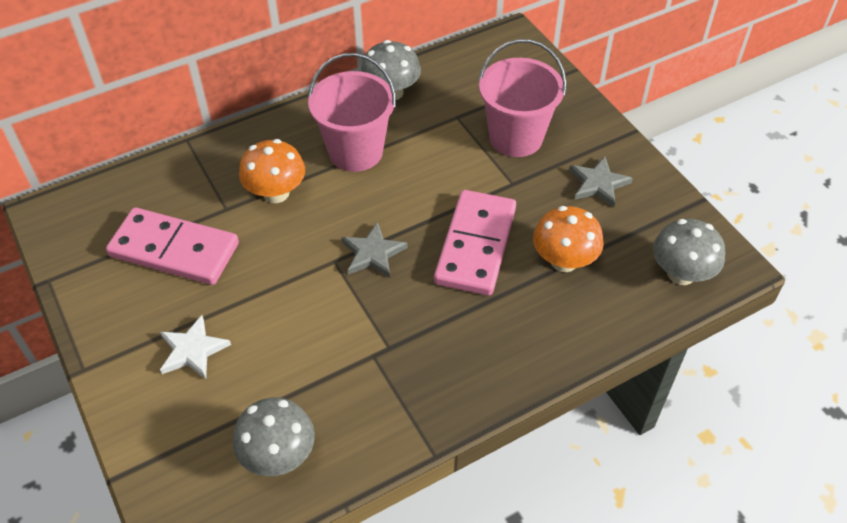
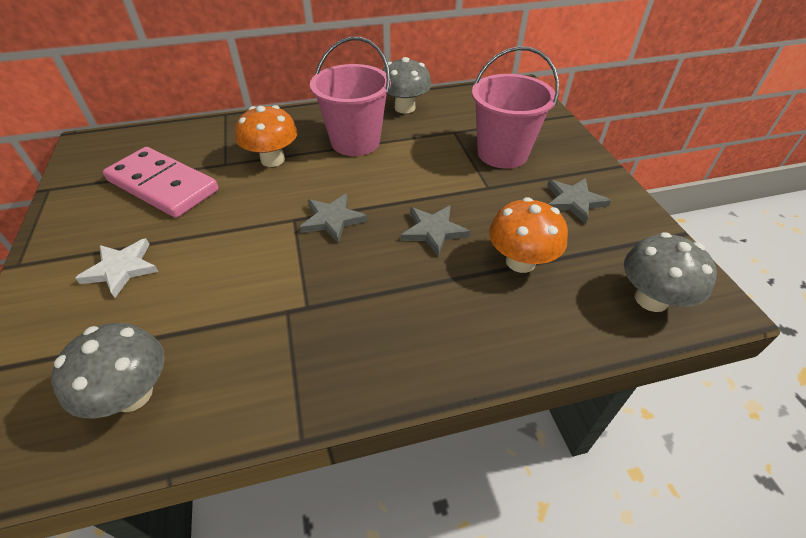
camera: 15 degrees right, 5 degrees down
pink domino [434,190,516,296] -> grey star [401,205,470,257]

